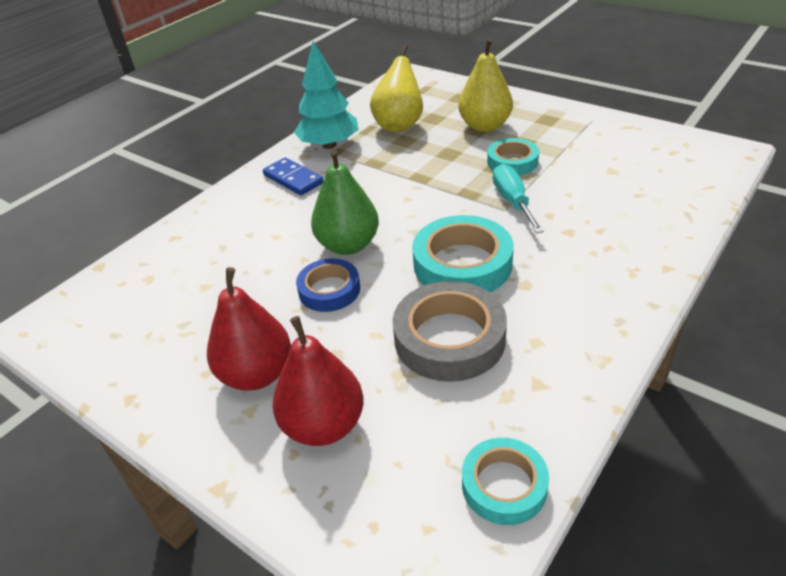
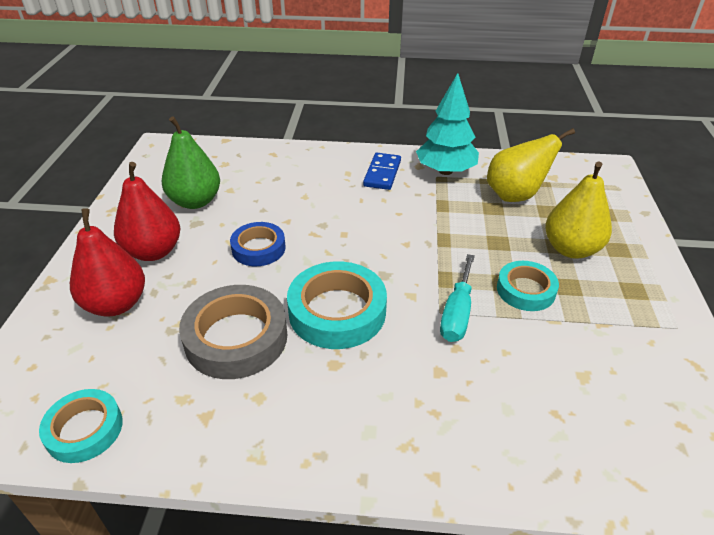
camera: 55 degrees right, 0 degrees up
green pear [311,149,379,255] -> green pear moved to [162,116,220,209]
turquoise screwdriver [493,164,544,233] -> turquoise screwdriver turned 150 degrees clockwise [440,254,475,342]

